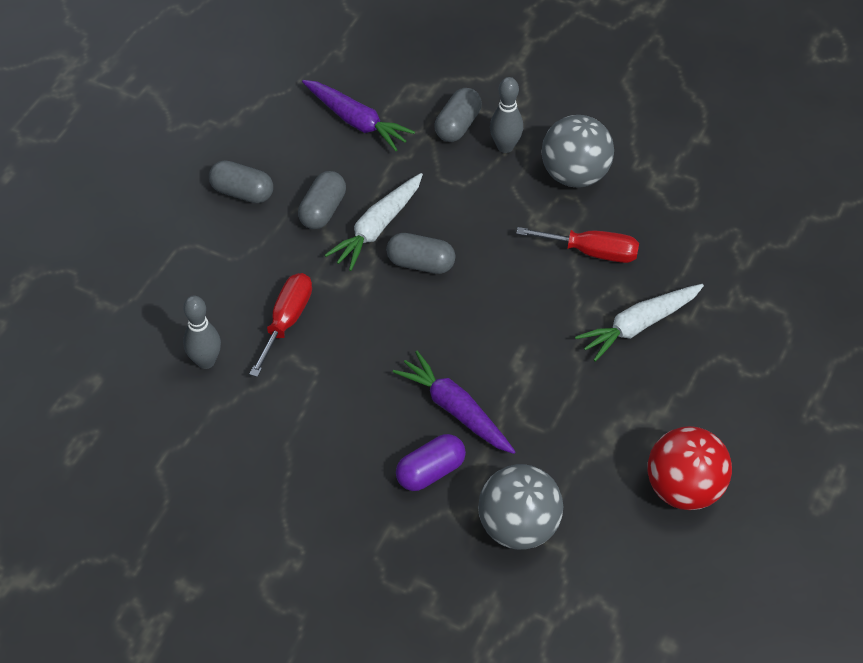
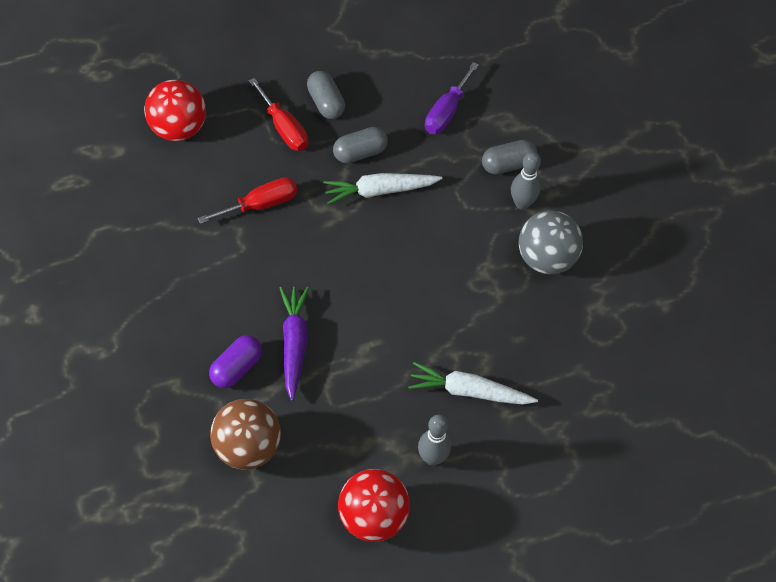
camera: 40 degrees right, 5 degrees up
grey bowling pin [183,296,221,369] -> grey bowling pin moved to [418,415,451,466]
purple carrot [302,80,415,151] -> purple screwdriver [425,62,479,134]
grey capsule [386,233,455,274] -> none
purple capsule [396,434,466,491] -> purple capsule turned 60 degrees counterclockwise [209,335,262,388]
grey ball [478,464,563,550] -> brown ball [210,399,281,470]
red screwdriver [516,227,639,263] -> red screwdriver moved to [249,78,308,151]
none -> red ball [144,79,206,141]

